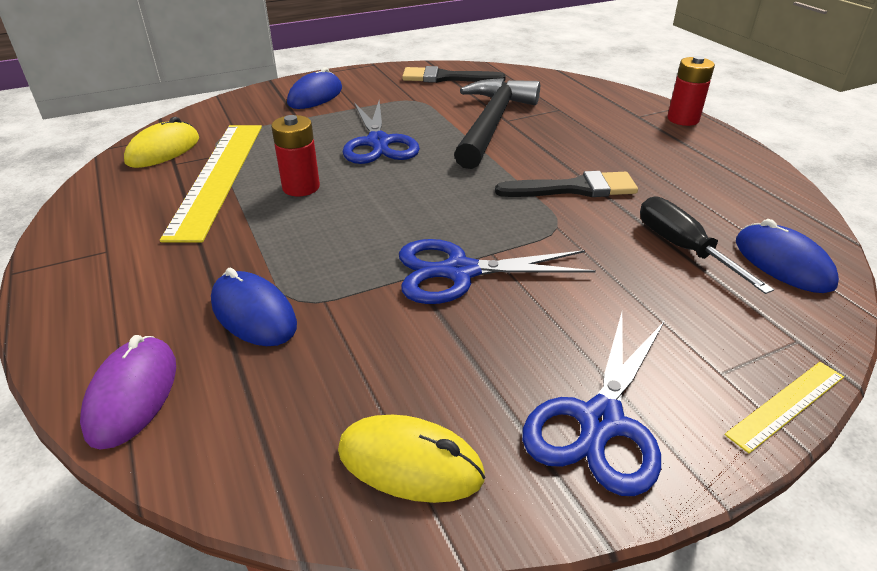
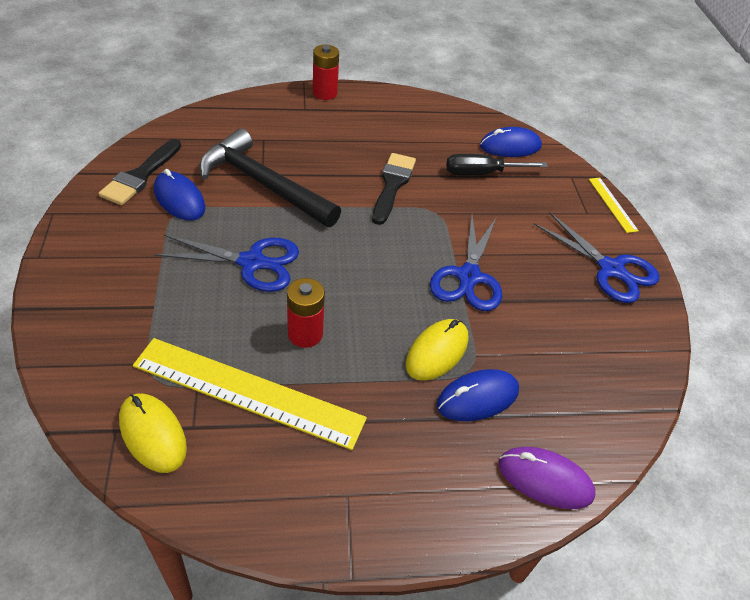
camera: 75 degrees left, 10 degrees up
blue mouse [287,67,342,109] -> blue mouse moved to [154,169,205,221]
yellow mouse [338,415,485,503] -> yellow mouse moved to [406,319,468,381]

